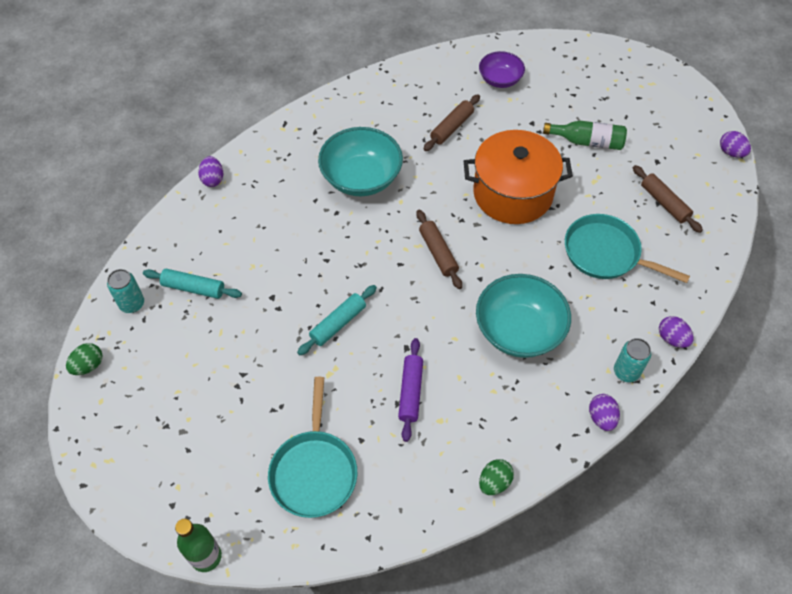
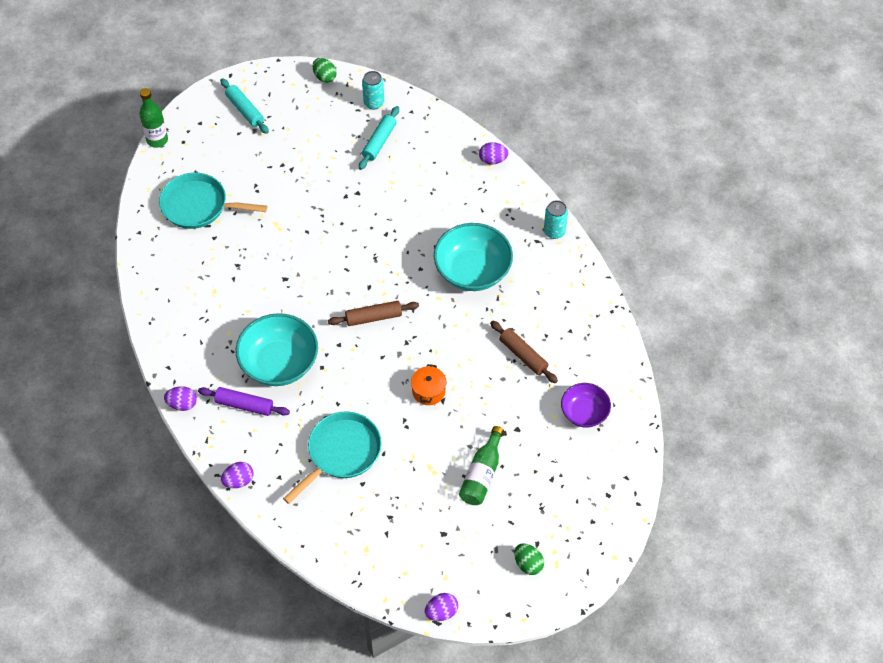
camera: 100 degrees right, 0 degrees up
turquoise rolling pin [297,285,377,355] -> turquoise rolling pin moved to [220,78,269,134]
purple rolling pin [398,338,423,442] -> purple rolling pin moved to [198,387,290,416]
orange pot [464,130,573,224] -> orange pot [411,364,446,405], size x0.42
green egg [479,459,514,495] -> green egg moved to [514,543,544,575]
turquoise can [614,338,651,382] -> turquoise can moved to [544,200,568,239]
brown rolling pin [633,165,703,233] -> none

